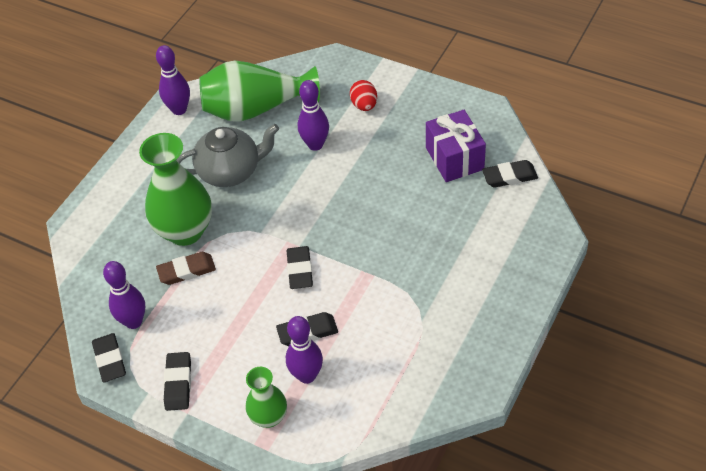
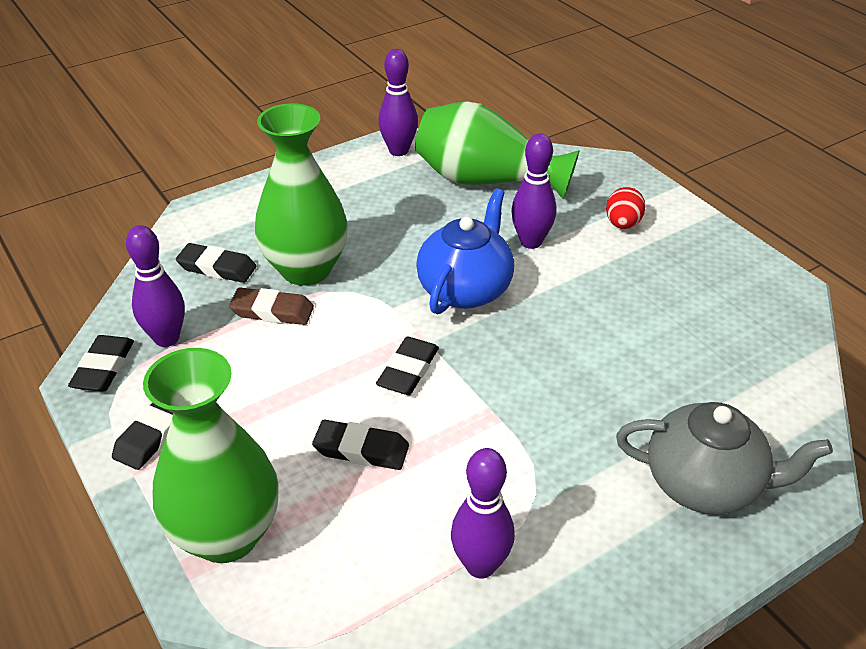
camera: 25 degrees right, 10 degrees down
grey teapot [176,124,279,187] -> grey teapot moved to [616,402,833,515]
green vase [245,367,287,428] -> green vase [143,348,279,563], size x1.79
purple bowling pin [286,316,323,384] -> purple bowling pin moved to [451,448,515,579]
purple gift [426,110,486,182] -> none
black eraser [482,160,538,188] -> black eraser moved to [176,243,257,283]
none -> blue teapot [416,188,514,314]

